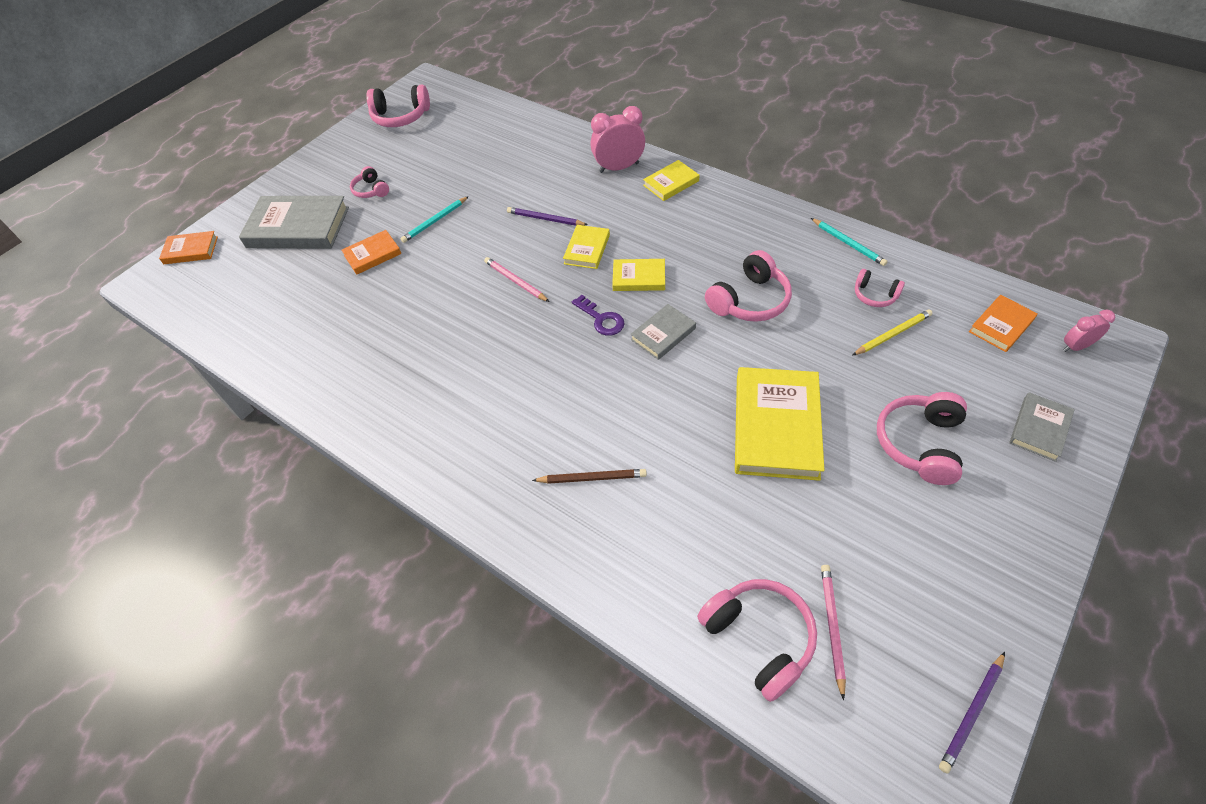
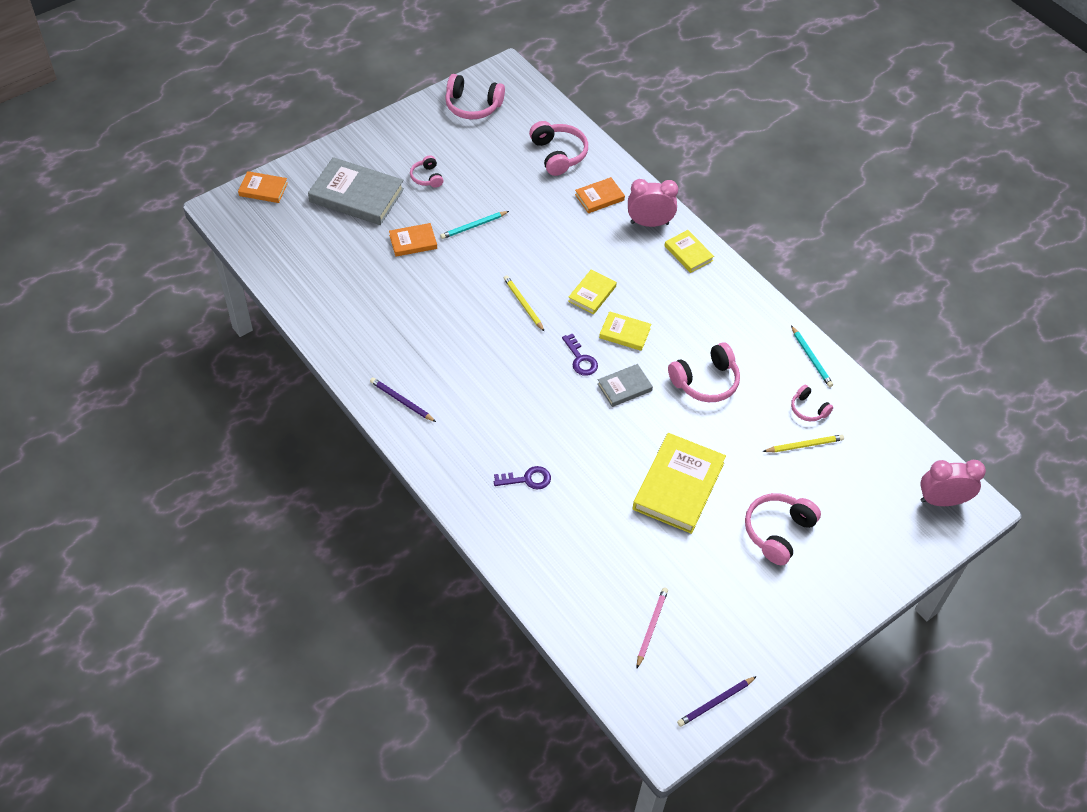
camera: 10 degrees right, 0 degrees up
pink pencil [484,257,550,302] -> yellow pencil [504,275,545,332]
purple pencil [507,207,588,226] -> purple pencil moved to [370,377,436,422]
brown pencil [532,469,647,484] -> purple key [494,466,551,490]
yellow book [643,160,699,201] -> yellow book turned 75 degrees clockwise [664,230,714,273]
pink headphones [697,579,817,702] -> pink headphones moved to [529,121,588,176]
orange book [969,295,1038,352] -> orange book moved to [575,177,625,213]
grey book [1009,392,1075,462] -> none
pink clock [1063,310,1115,352] -> pink clock [920,460,986,506], size x1.73

